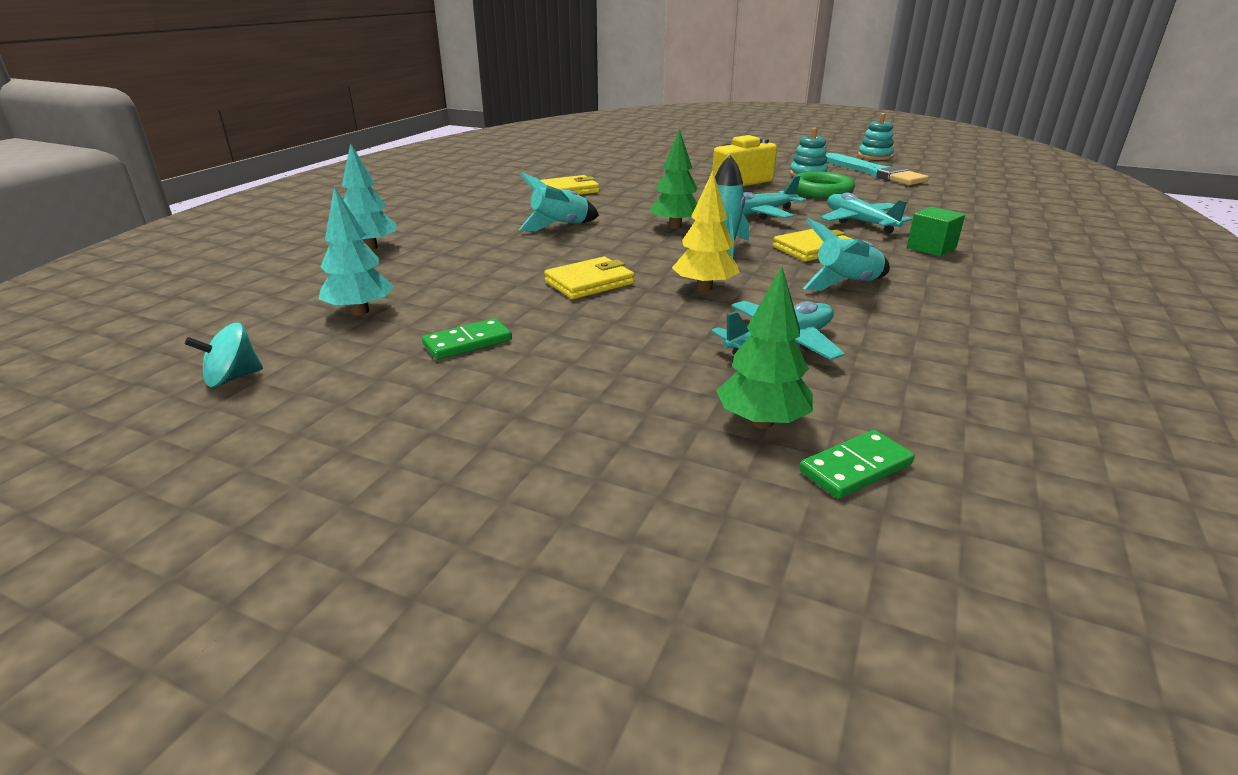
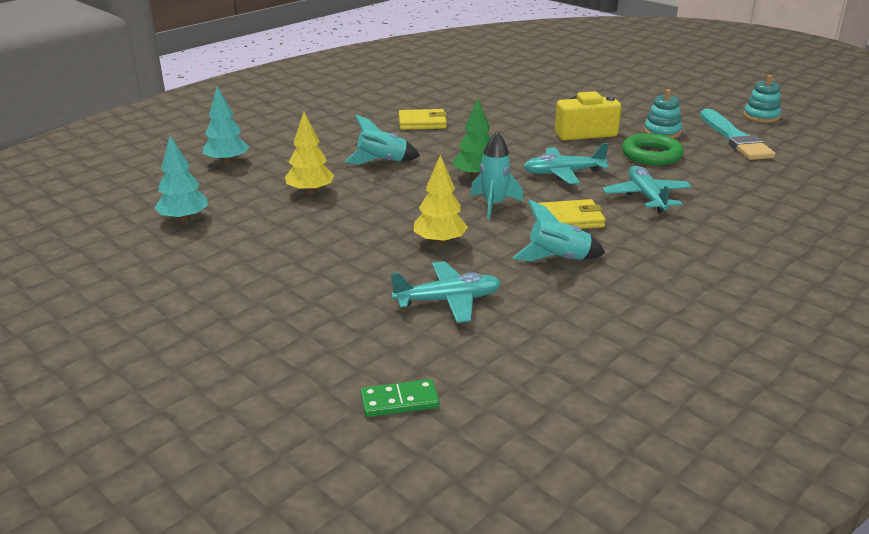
camera: 20 degrees right, 0 degrees up
turquoise spinning top [185,323,263,387] -> none
green domino [422,318,512,360] -> none
yellow wallet [544,257,634,299] -> none
green tree [717,267,813,429] -> none
green cube [907,206,965,257] -> none
none -> yellow tree [285,112,334,195]

